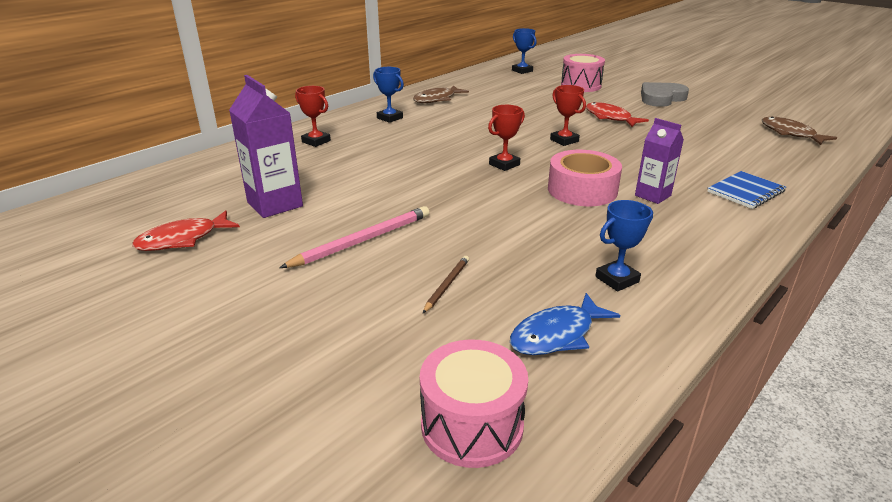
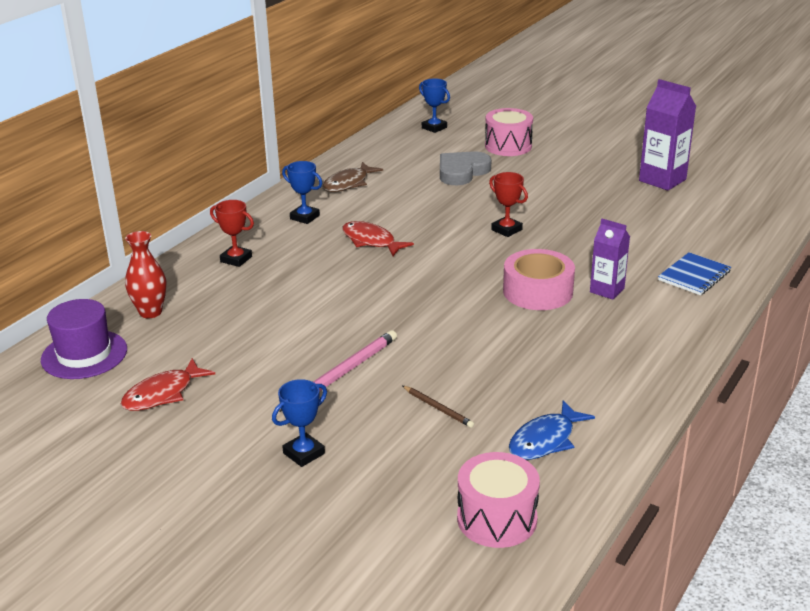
camera: 10 degrees left, 0 degrees up
purple carton [229,75,303,218] -> purple carton moved to [639,79,696,191]
brown pencil [423,256,469,313] -> brown pencil turned 120 degrees clockwise [403,386,474,428]
red trophy [488,105,525,171] -> none
red fish [586,102,649,127] -> red fish moved to [342,221,414,256]
blue trophy [595,200,653,292] -> blue trophy moved to [272,379,327,467]
grey heart [641,82,689,107] -> grey heart moved to [440,151,492,185]
brown fish [762,117,837,145] -> none
none -> purple hat [41,299,127,379]
none -> red vase [125,231,167,318]

